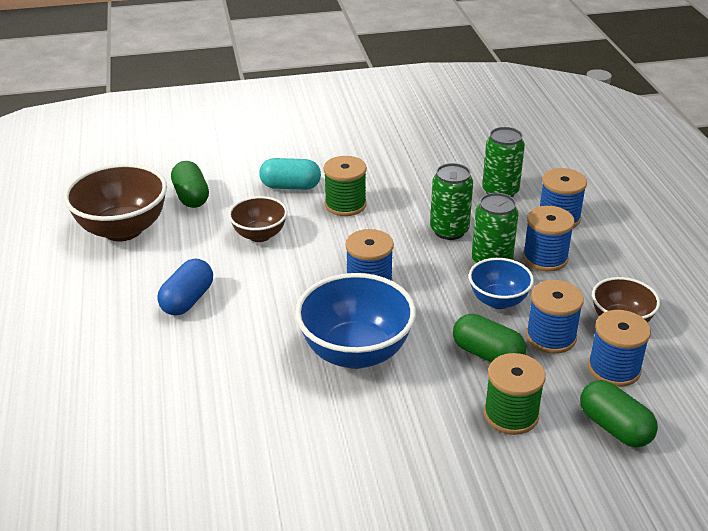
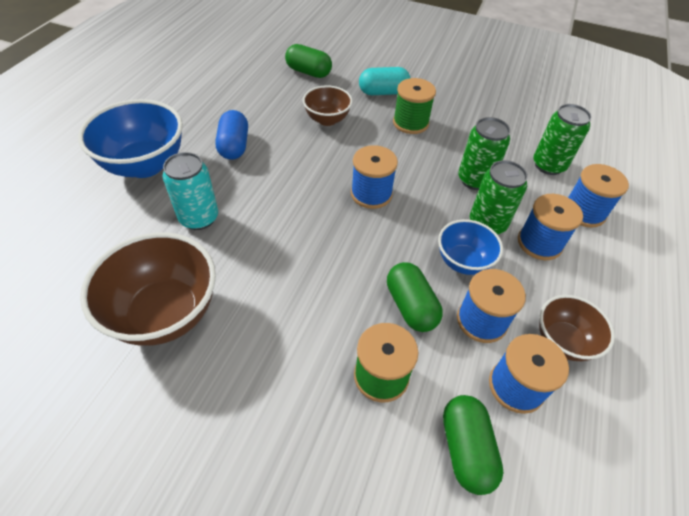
camera: 30 degrees right, 15 degrees up
brown bowl [64,163,167,241] -> brown bowl moved to [80,233,216,346]
blue capsule [157,259,213,316] -> blue capsule turned 60 degrees counterclockwise [215,110,248,160]
green capsule [171,161,209,208] -> green capsule turned 75 degrees counterclockwise [285,44,332,78]
turquoise capsule [259,158,321,190] -> turquoise capsule turned 45 degrees counterclockwise [359,67,410,95]
blue bowl [295,273,416,369] -> blue bowl moved to [78,99,183,178]
none -> turquoise can [163,152,218,230]

